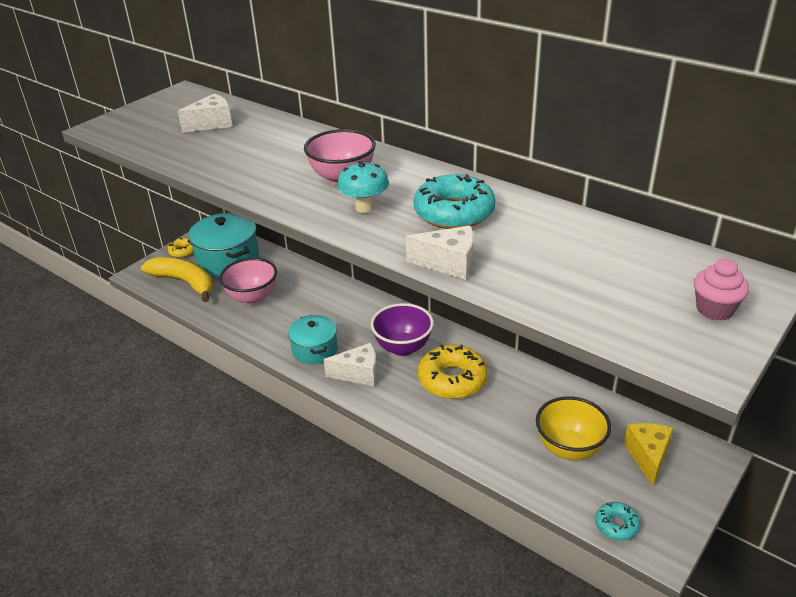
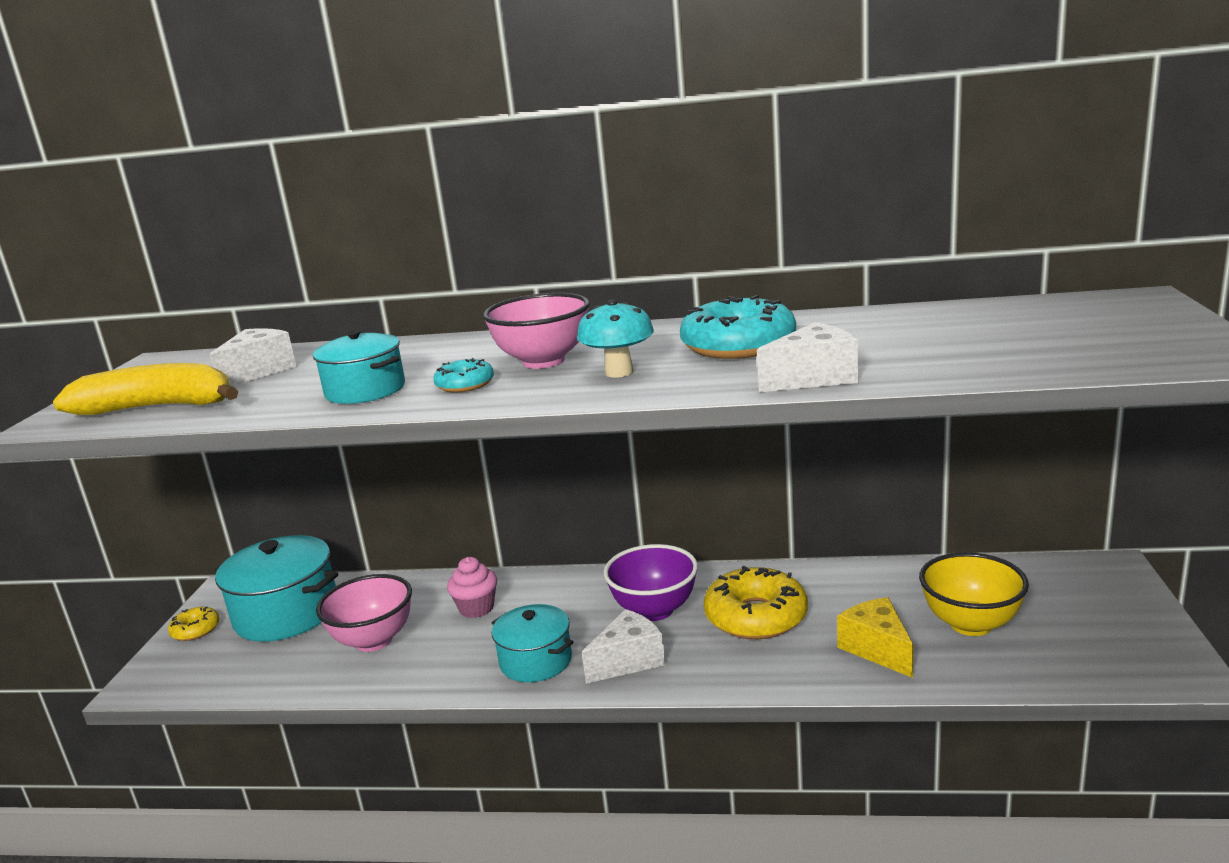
camera: 30 degrees left, 15 degrees down
yellow banana [141,257,213,302] -> yellow banana moved to [53,363,238,415]
turquoise donut [595,502,641,541] -> turquoise donut moved to [433,358,494,392]
yellow cheese [624,423,673,487] -> yellow cheese moved to [837,597,914,678]
pink cupcake [694,259,749,321] -> pink cupcake moved to [447,557,497,618]
none -> turquoise pot [313,330,405,404]

